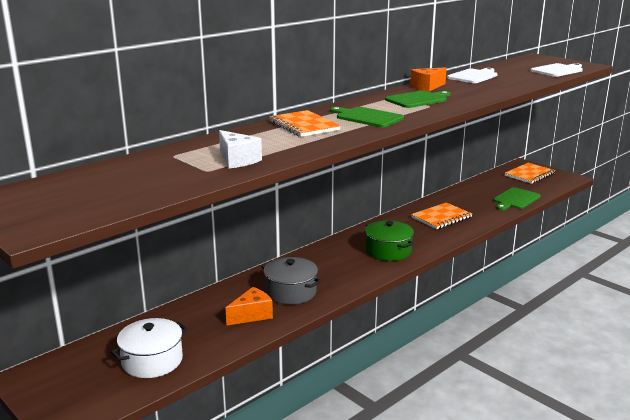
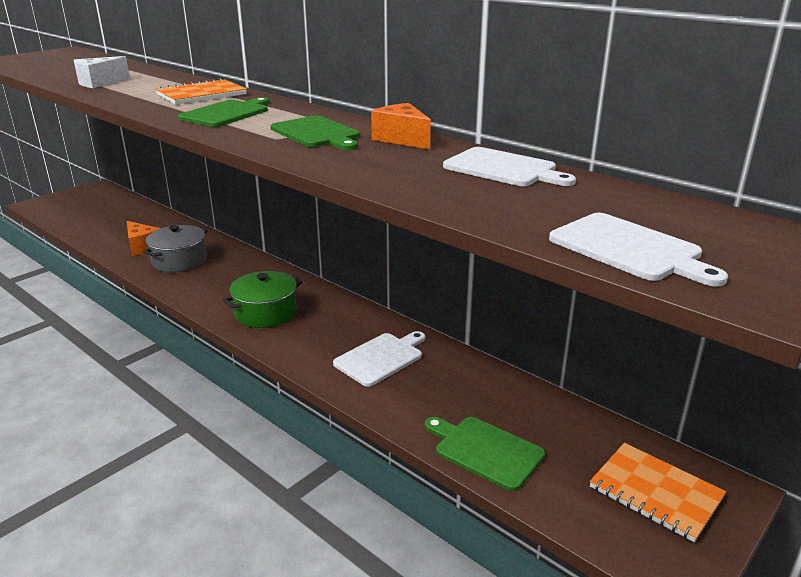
camera: 85 degrees right, 5 degrees up
white pot [111,318,188,378] -> none
orange notebook [411,202,472,229] -> white cutting board [333,331,425,387]

